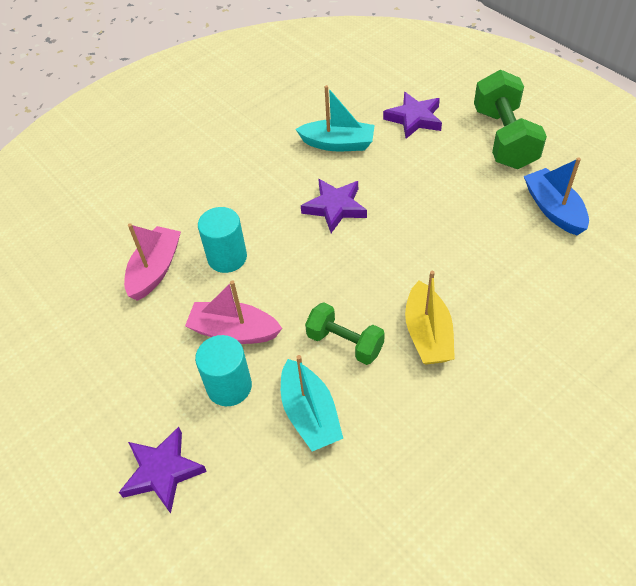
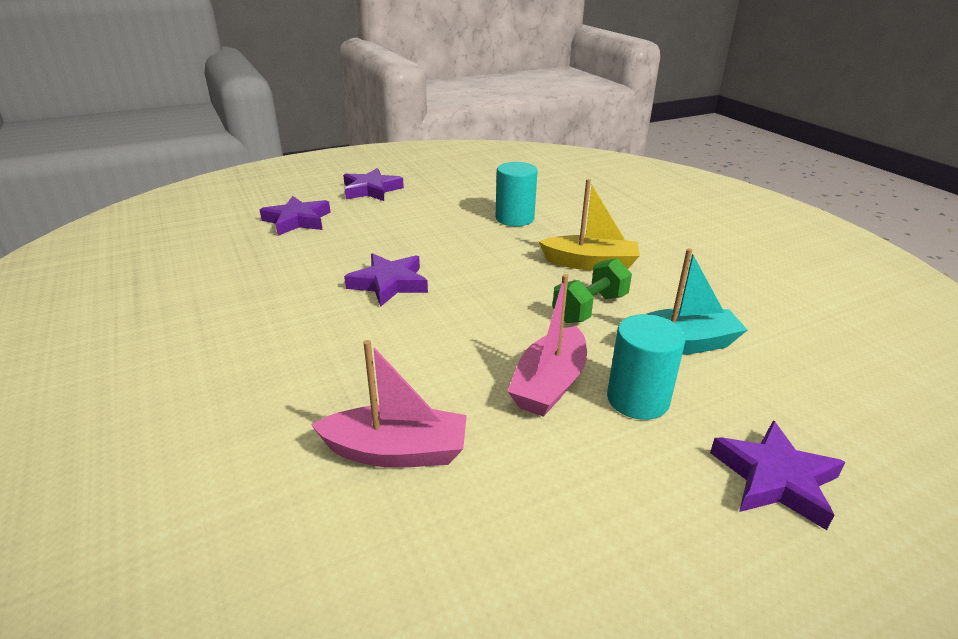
camera: 80 degrees left, 20 degrees down
pink boat [124,223,181,301] -> pink boat turned 150 degrees clockwise [311,340,467,468]
turquoise cylinder [198,207,247,273] -> turquoise cylinder moved to [496,162,538,226]
turquoise boat [296,85,375,151] -> none
green dumbbell [474,70,547,169] -> purple star [343,168,404,201]
blue boat [524,157,589,235] -> none

